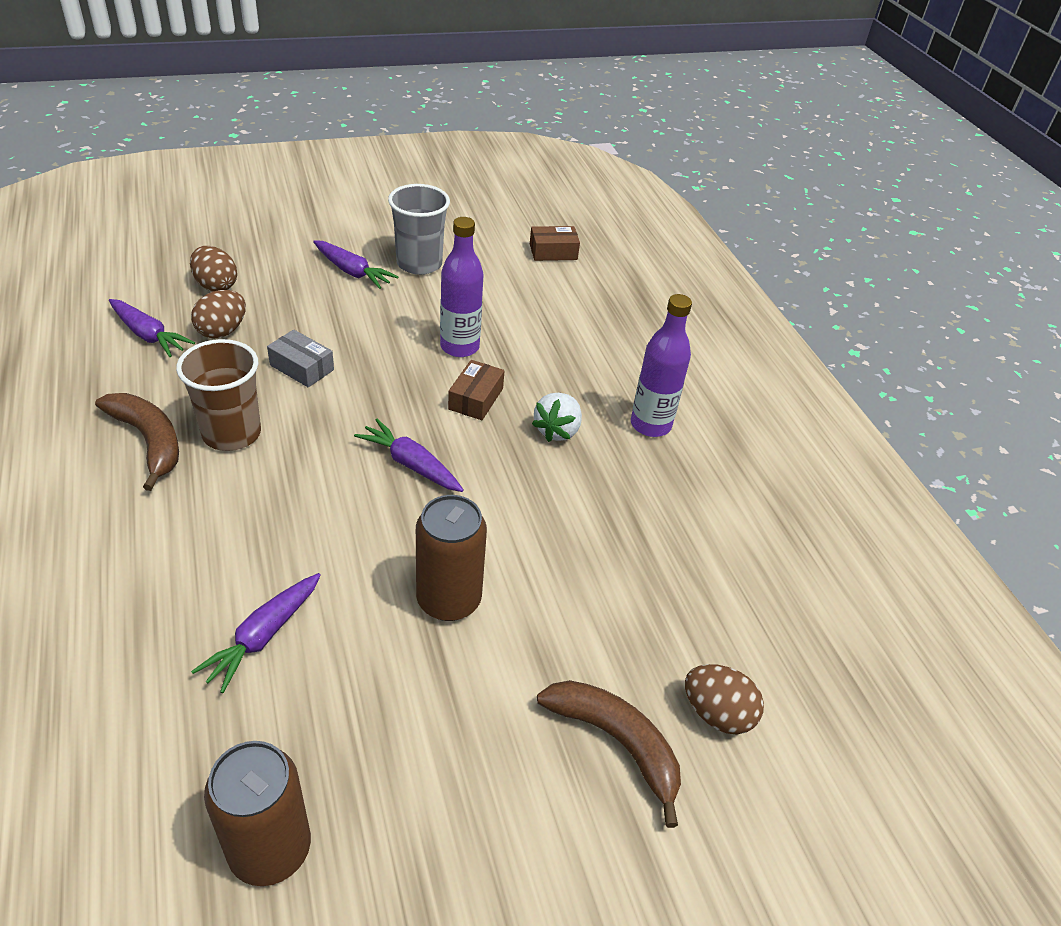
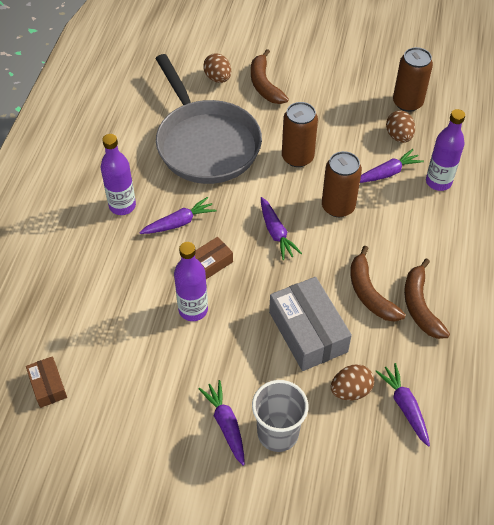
camera: 145 degrees left, 10 degrees up
brown cup [176,339,261,451] -> brown banana [350,246,406,322]
brown egg [190,246,237,292] -> brown egg moved to [386,111,415,143]
grey box [267,329,334,387] -> grey box [269,277,352,371], size x1.93
grey cup [388,184,450,275] -> grey cup moved to [252,380,308,452]
brown box [530,226,580,261] -> brown box turned 45 degrees clockwise [26,356,67,408]
white strawberry [532,393,582,442] -> purple carrot [139,197,217,234]
none -> grey pan [156,54,262,184]
none -> brown can [322,151,362,217]
none -> purple bottle [426,109,465,191]

